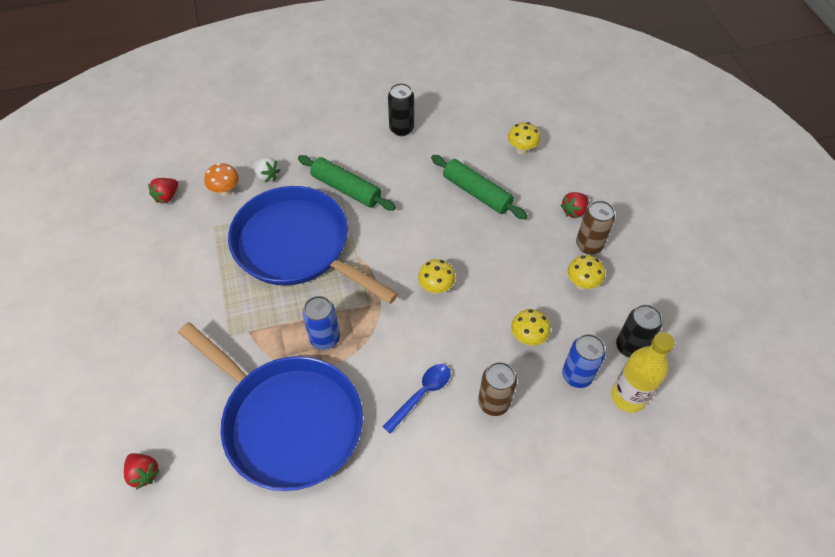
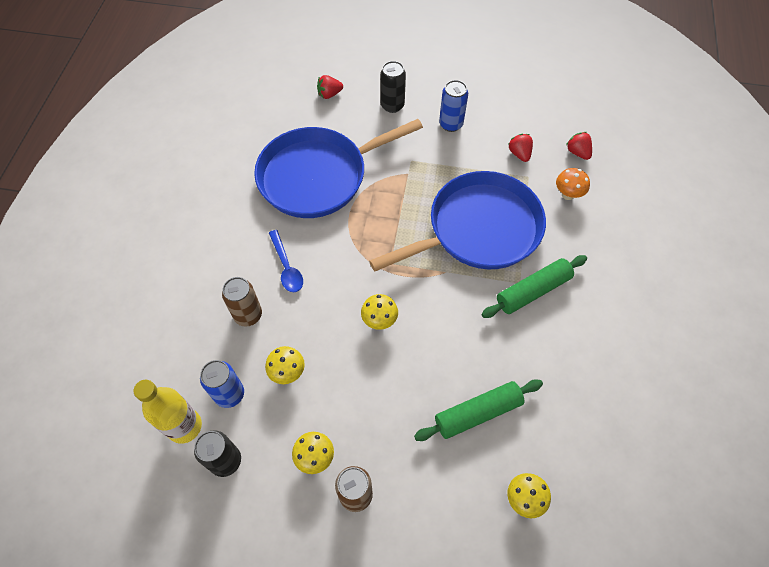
camera: 115 degrees right, 5 degrees up
white strawberry [253,157,280,182] -> none
blue can [302,296,340,350] -> blue can moved to [439,80,468,132]
black can [388,83,414,136] -> black can moved to [380,61,406,113]
red strawberry [560,192,588,218] -> red strawberry moved to [509,134,533,162]

